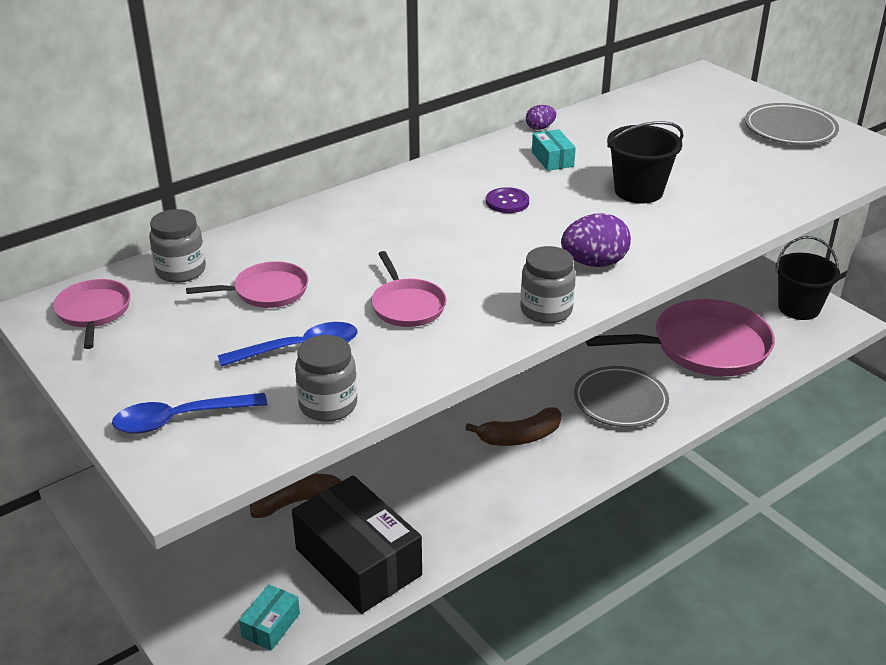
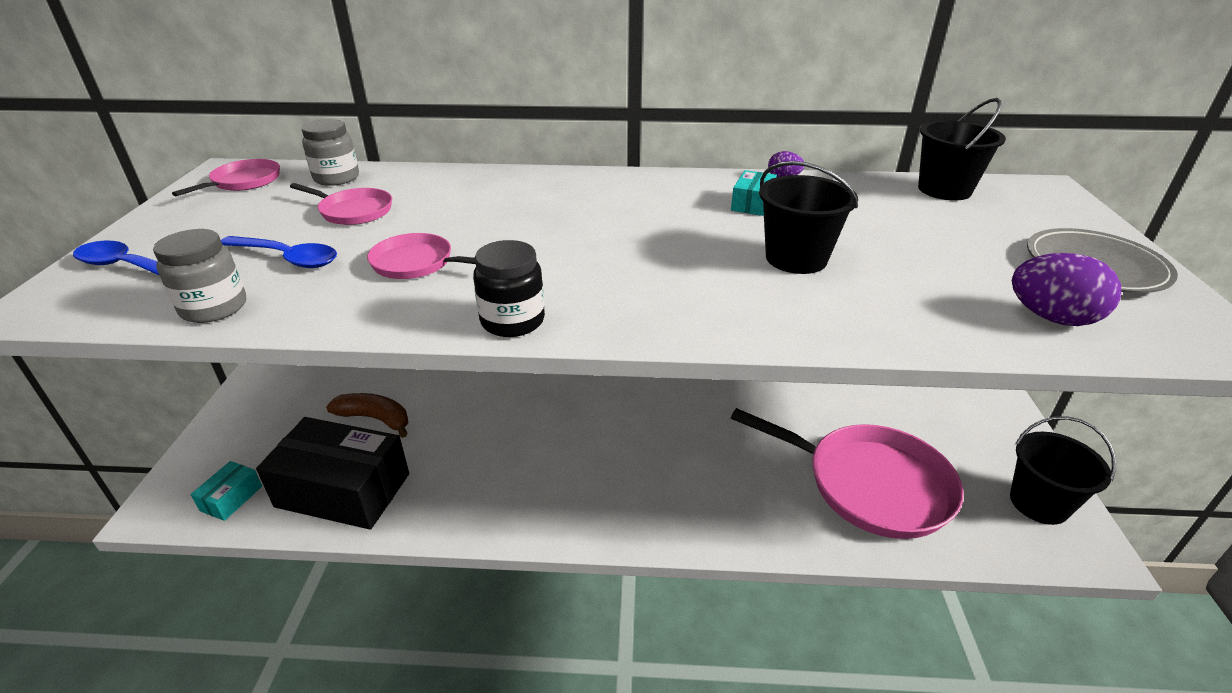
camera: 40 degrees right, 0 degrees up
turquoise box [239,584,300,651] -> turquoise box turned 45 degrees counterclockwise [190,461,262,521]
black box [292,475,422,614] -> black box turned 75 degrees counterclockwise [256,417,409,530]
pink pan [371,251,447,327] -> pink pan turned 90 degrees clockwise [367,233,476,279]
brown banana [465,407,562,446] -> none
purple button [486,187,529,213] -> none
grey jar [521,246,576,324] -> black jar [473,240,545,337]
purple egg [561,213,631,267] -> purple egg moved to [1012,253,1121,326]
grey plate [574,366,669,427] -> none
none -> black bucket [918,98,1006,200]

